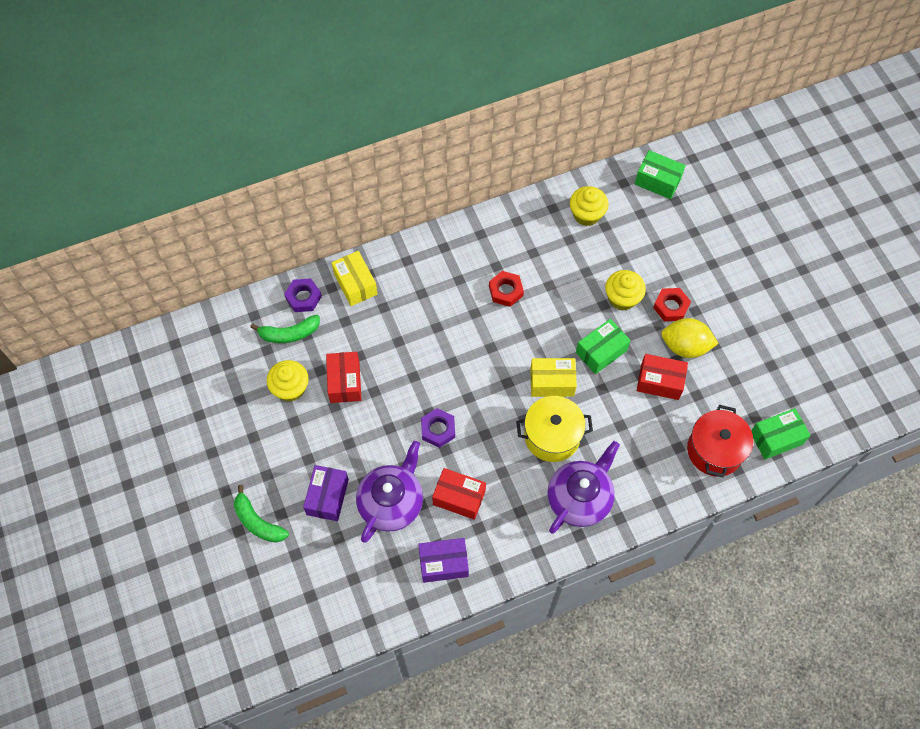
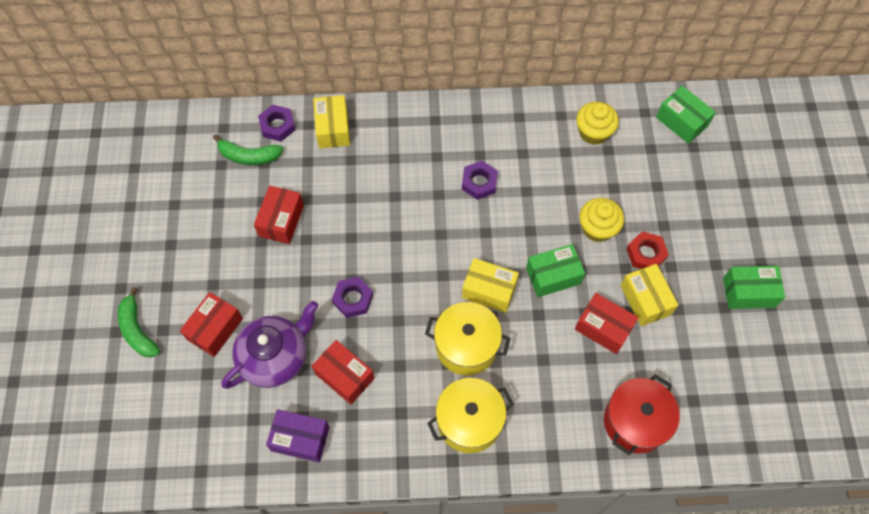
camera: 20 degrees right, 0 degrees up
yellow cupcake [267,360,309,402] -> none
purple box [303,465,349,521] -> red box [180,292,243,357]
red nut [489,271,524,307] -> purple nut [462,161,498,200]
purple teapot [547,441,620,534] -> yellow pot [427,378,514,453]
yellow lemon [661,318,719,358] -> yellow box [620,264,678,326]
green box [751,408,811,460] -> green box moved to [723,266,785,309]

